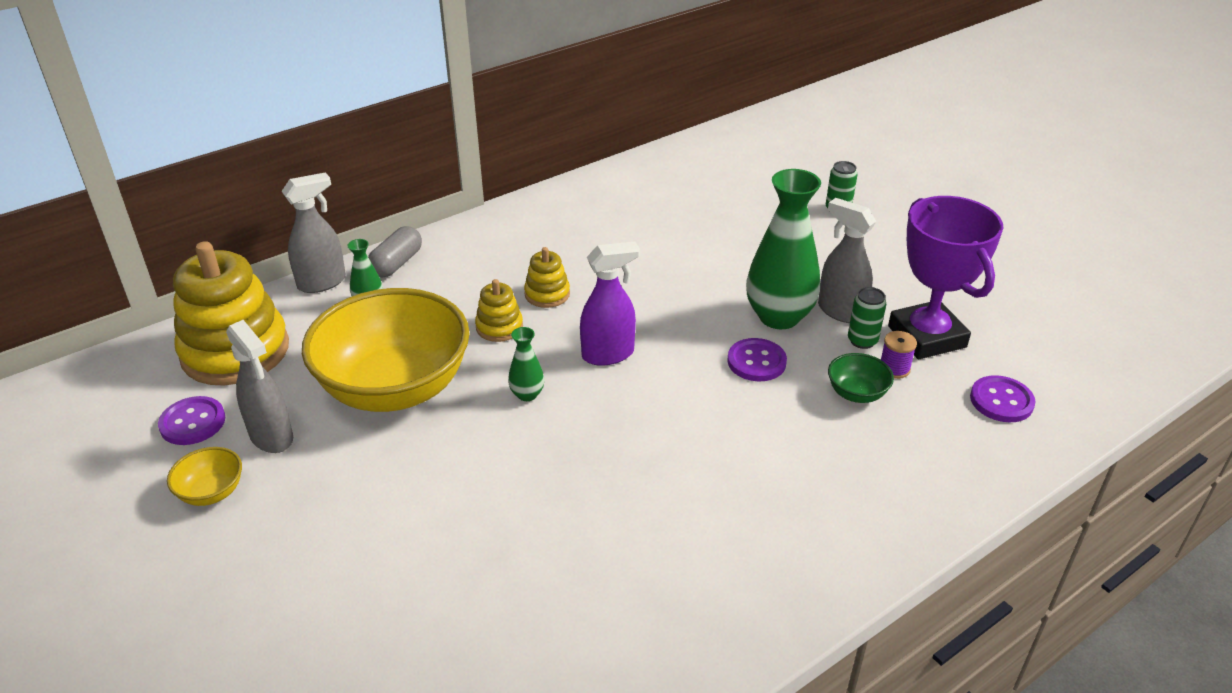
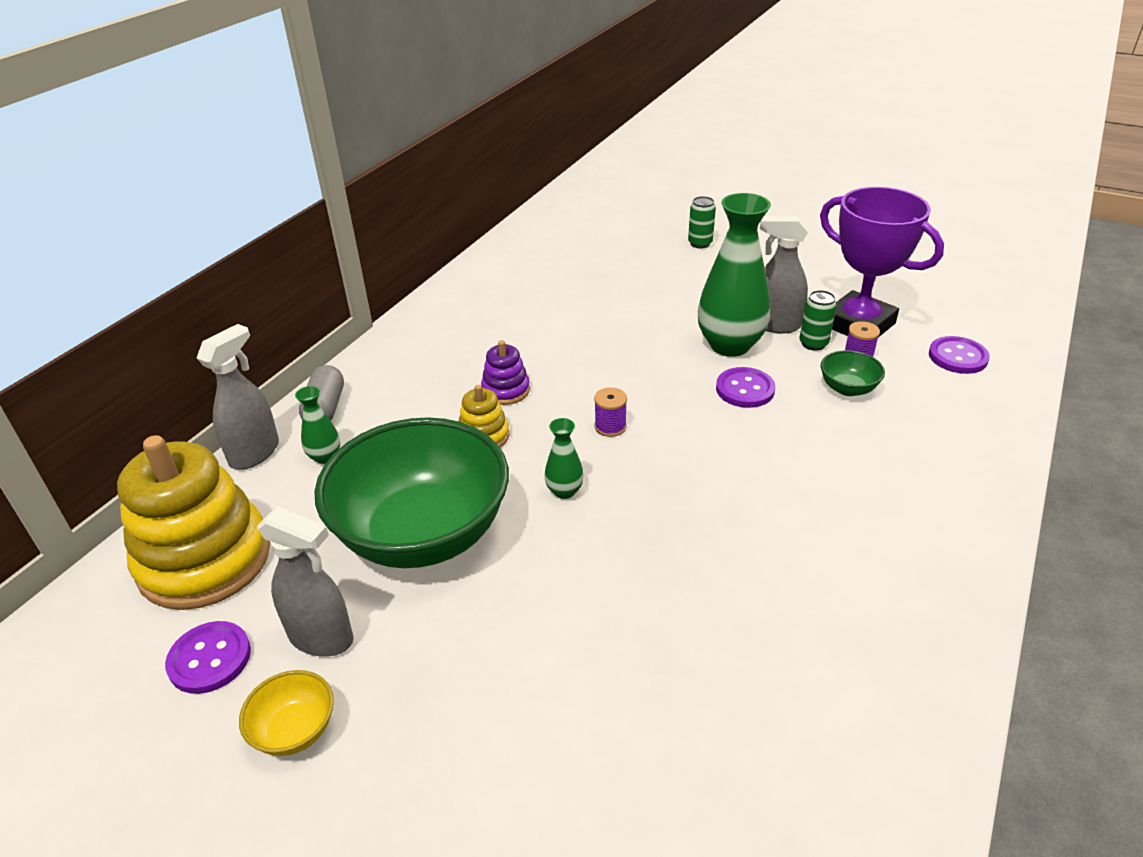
camera: 25 degrees left, 0 degrees up
yellow bowl [302,288,470,412] -> green bowl [314,417,509,568]
yellow stacking toy [524,247,570,308] -> purple stacking toy [481,340,530,405]
purple spray bottle [580,242,640,366] -> purple spool [594,387,627,437]

